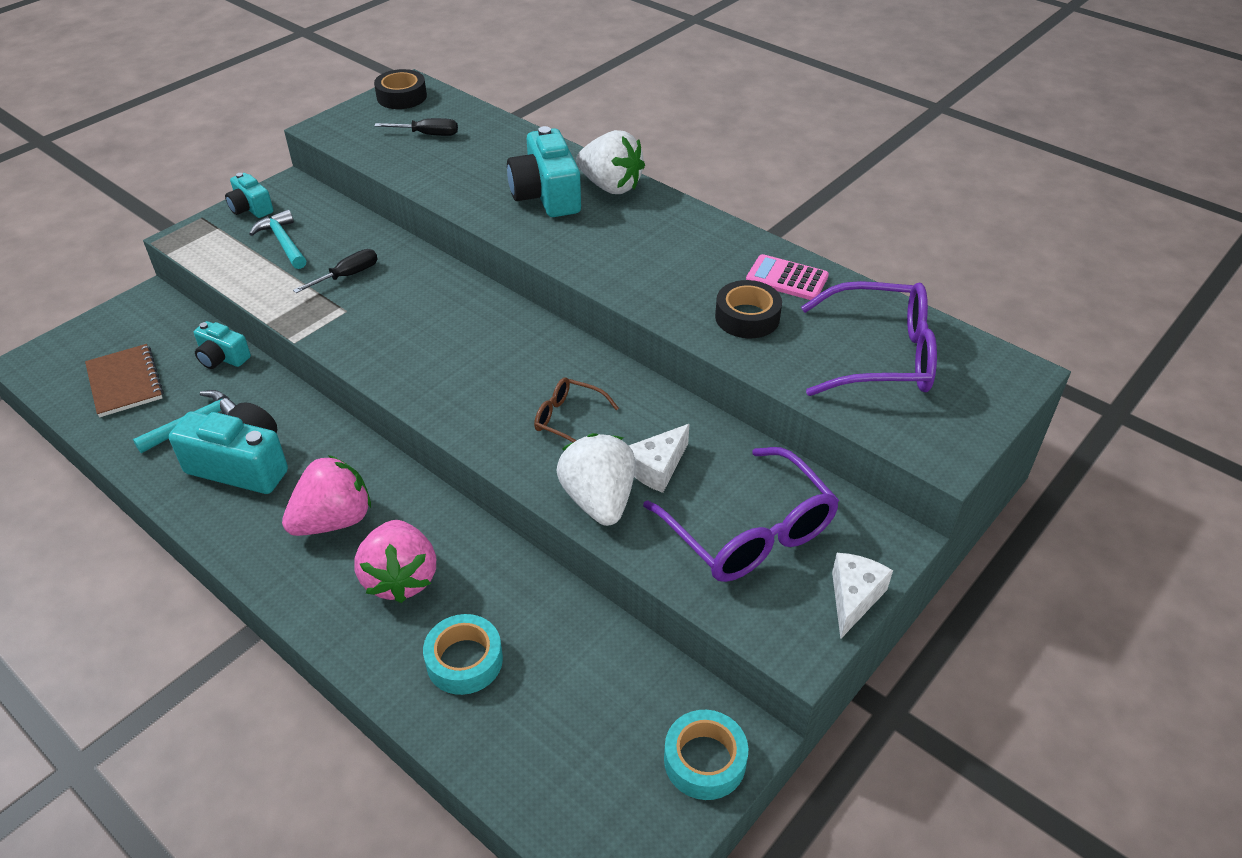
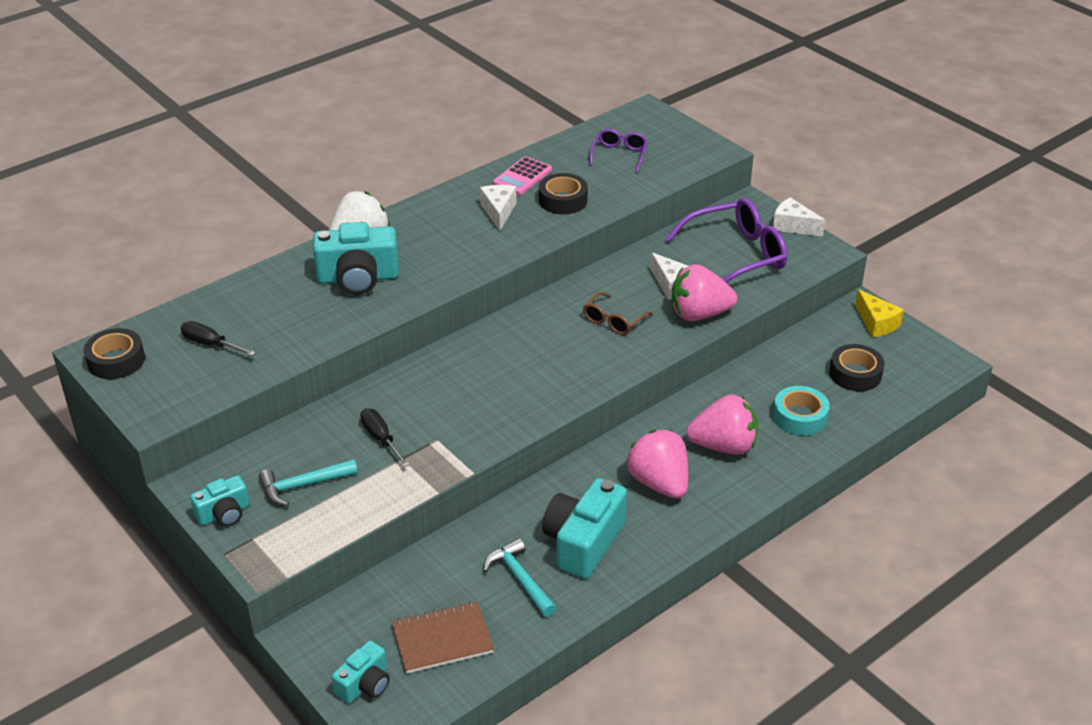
camera: 80 degrees left, 5 degrees down
turquoise camera [194,321,251,369] -> turquoise camera moved to [332,641,390,704]
black screwdriver [374,118,458,136] -> black screwdriver turned 75 degrees counterclockwise [181,321,256,356]
white strawberry [556,433,635,526] -> pink strawberry [672,264,737,321]
turquoise tape [664,710,748,800] -> yellow cheese [855,289,904,337]
purple glasses [801,281,937,396] -> purple glasses [590,129,648,172], size x0.52
none -> white cheese [480,185,516,231]
none -> black tape [829,344,885,391]

